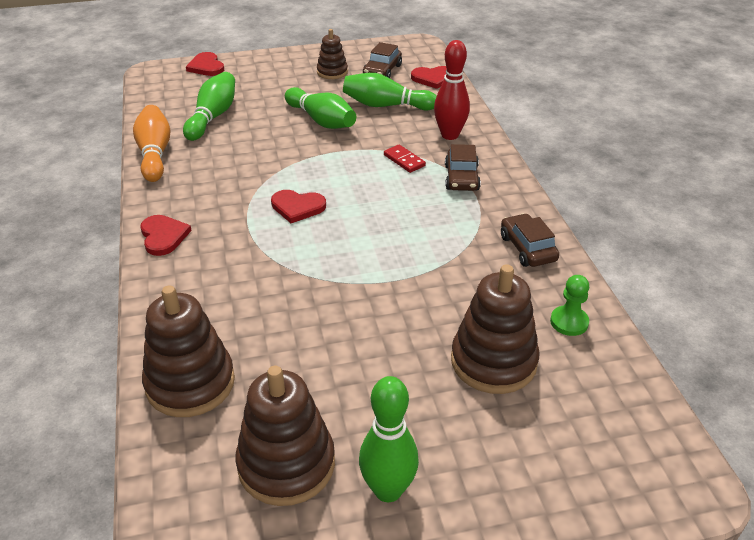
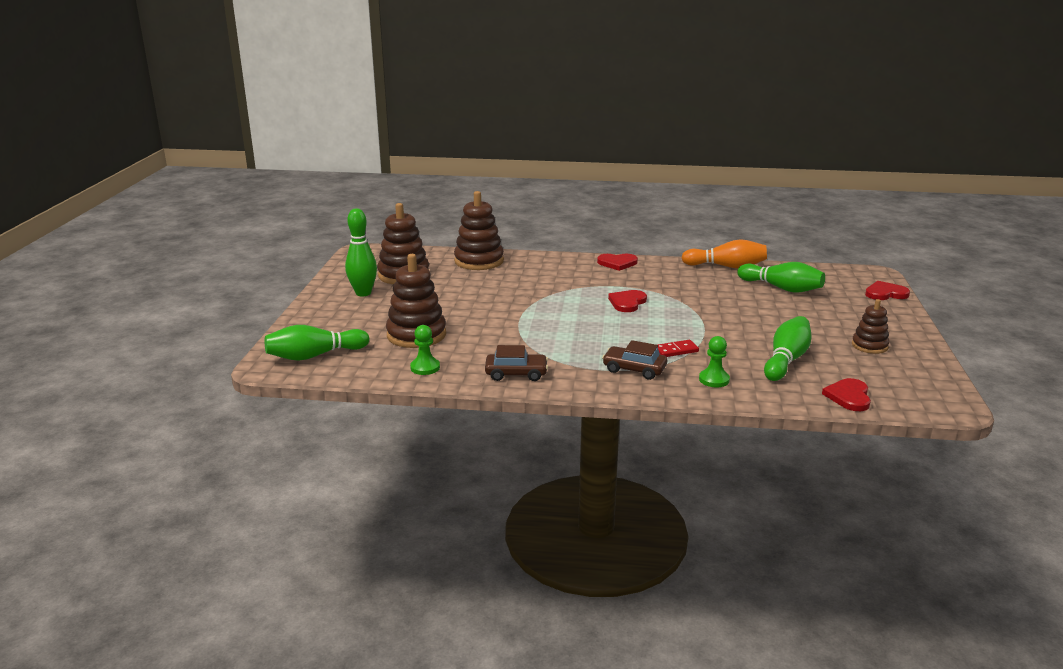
camera: 110 degrees right, 15 degrees down
green bowling pin [285,87,356,129] -> green bowling pin moved to [265,325,369,361]
brown car [363,42,402,78] -> none
red bowling pin [434,40,470,140] -> green pawn [699,336,730,387]

